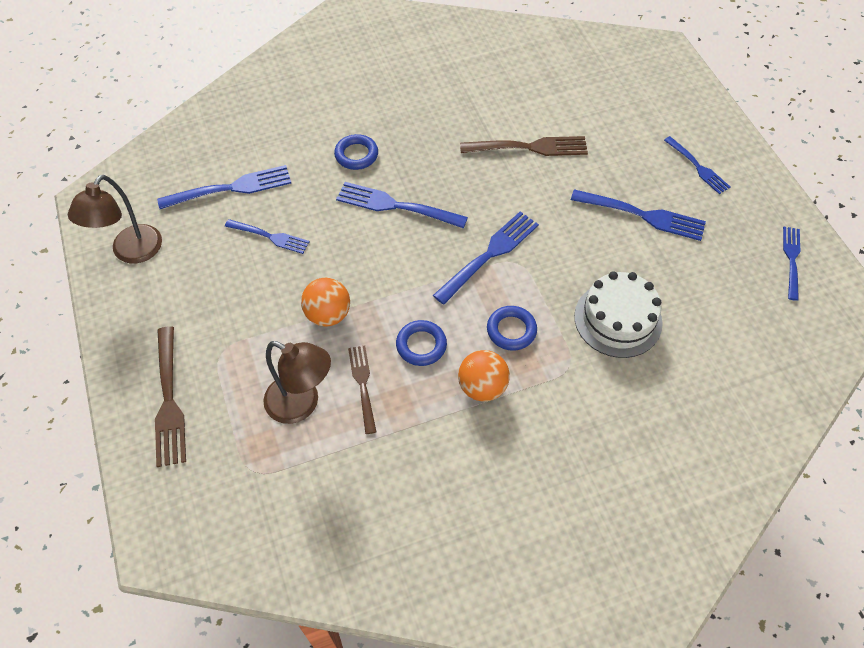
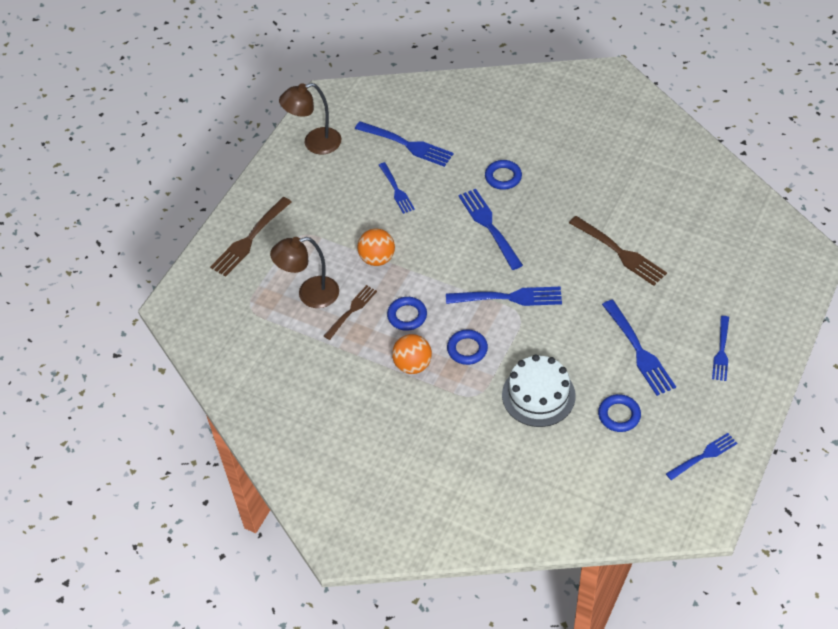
camera: 50 degrees right, 5 degrees down
brown lamp [263,341,331,424] -> brown lamp turned 90 degrees clockwise [270,237,339,308]
none -> blue ring [598,394,641,432]

